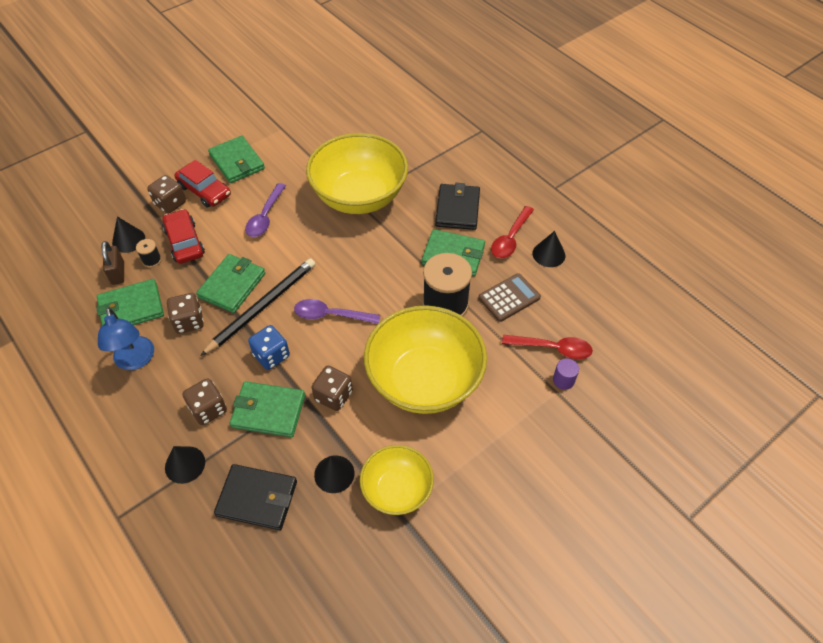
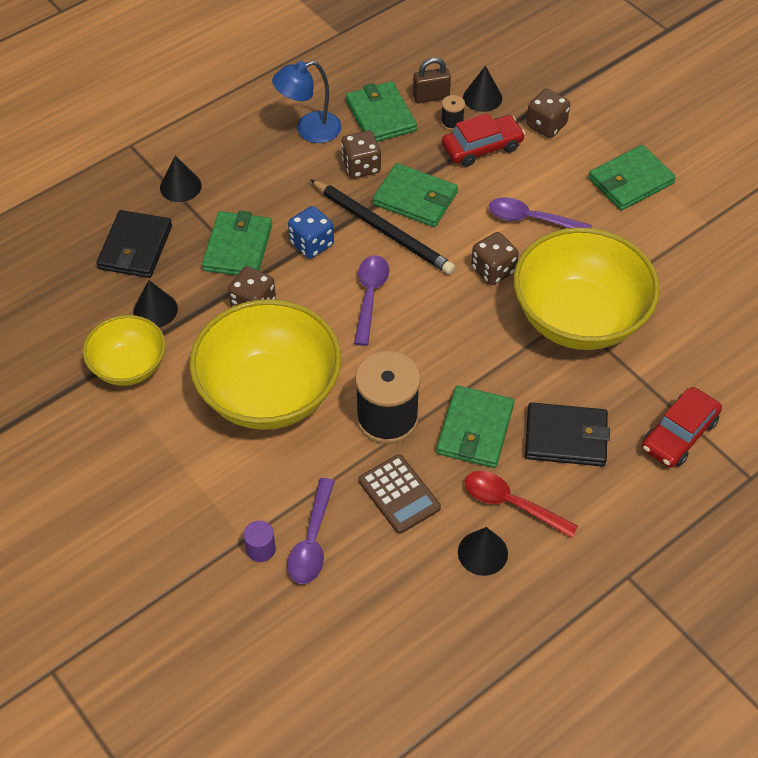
camera: 90 degrees right, 0 degrees up
red car [174,160,231,208] -> red car moved to [642,387,722,468]
brown dice [183,378,227,425] -> brown dice moved to [471,232,519,285]
red spoon [502,335,593,359] -> purple spoon [287,478,335,584]

